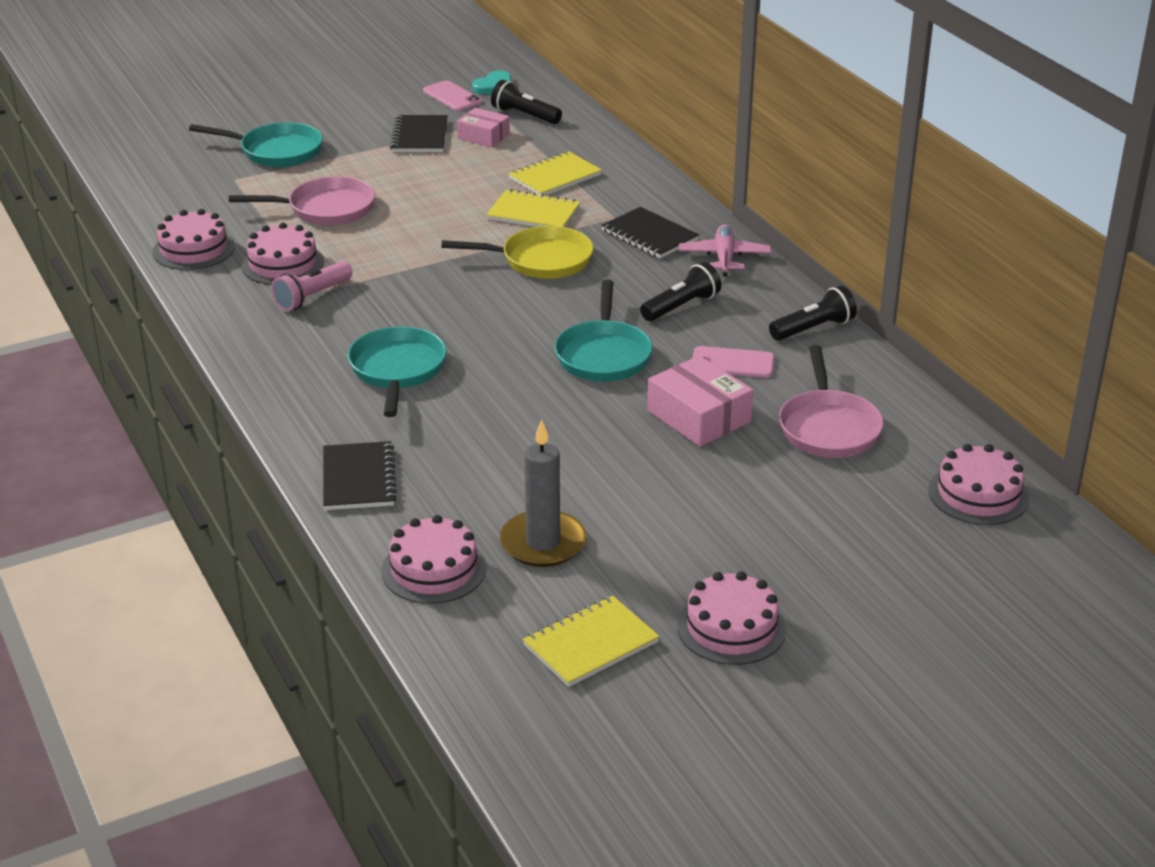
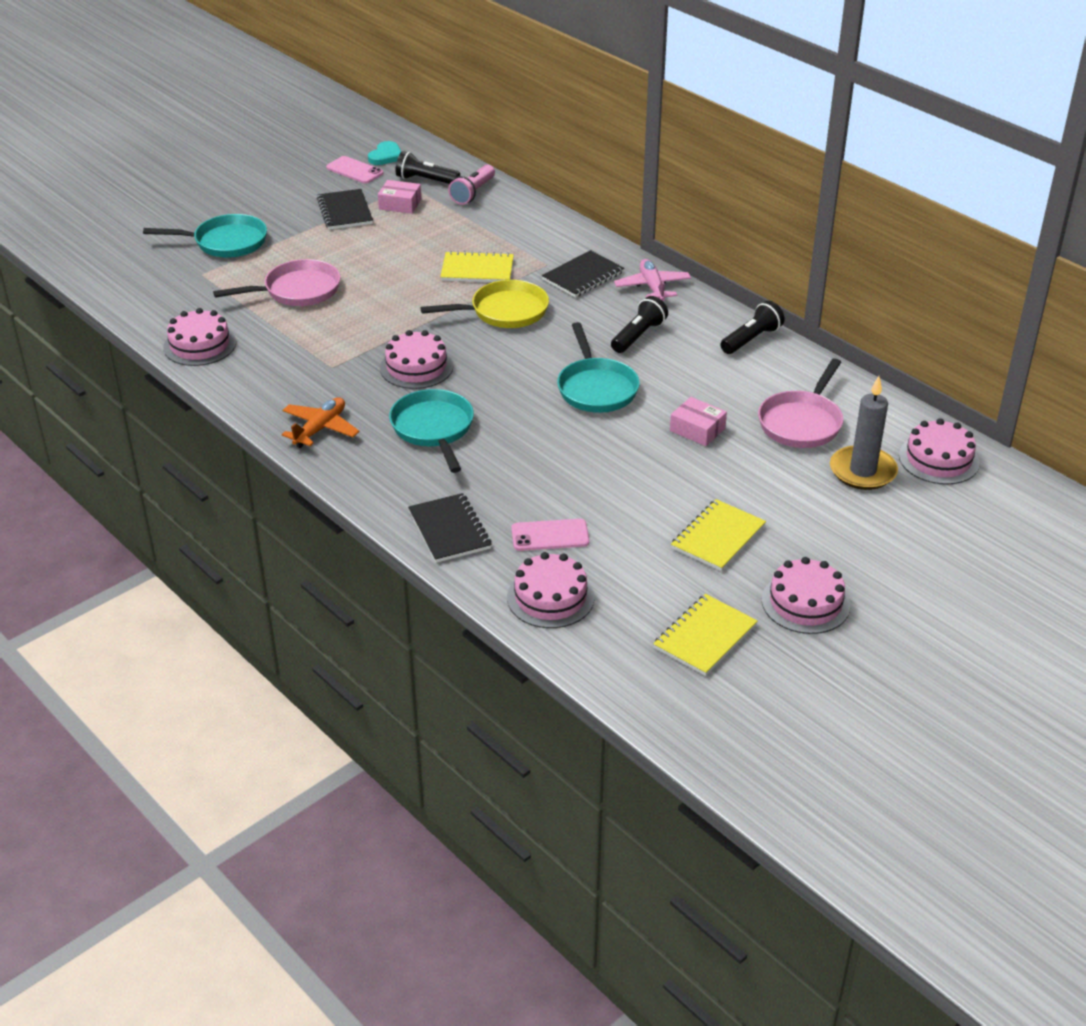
camera: 15 degrees left, 5 degrees up
pink cake [241,223,324,285] -> pink cake moved to [380,330,453,389]
pink flashlight [271,261,352,311] -> pink flashlight moved to [448,165,495,205]
grey candle [500,419,587,567] -> grey candle moved to [830,376,898,490]
yellow notebook [508,151,602,196] -> yellow notebook moved to [671,499,766,571]
black notebook [601,207,699,259] -> black notebook turned 75 degrees counterclockwise [542,250,624,298]
pink box [647,355,753,446] -> pink box [670,397,727,446], size x0.65
pink phone [693,346,775,378] -> pink phone moved to [511,519,590,551]
pink pan [779,345,884,458] -> pink pan turned 45 degrees clockwise [758,358,844,448]
none -> orange plane [282,397,360,448]

